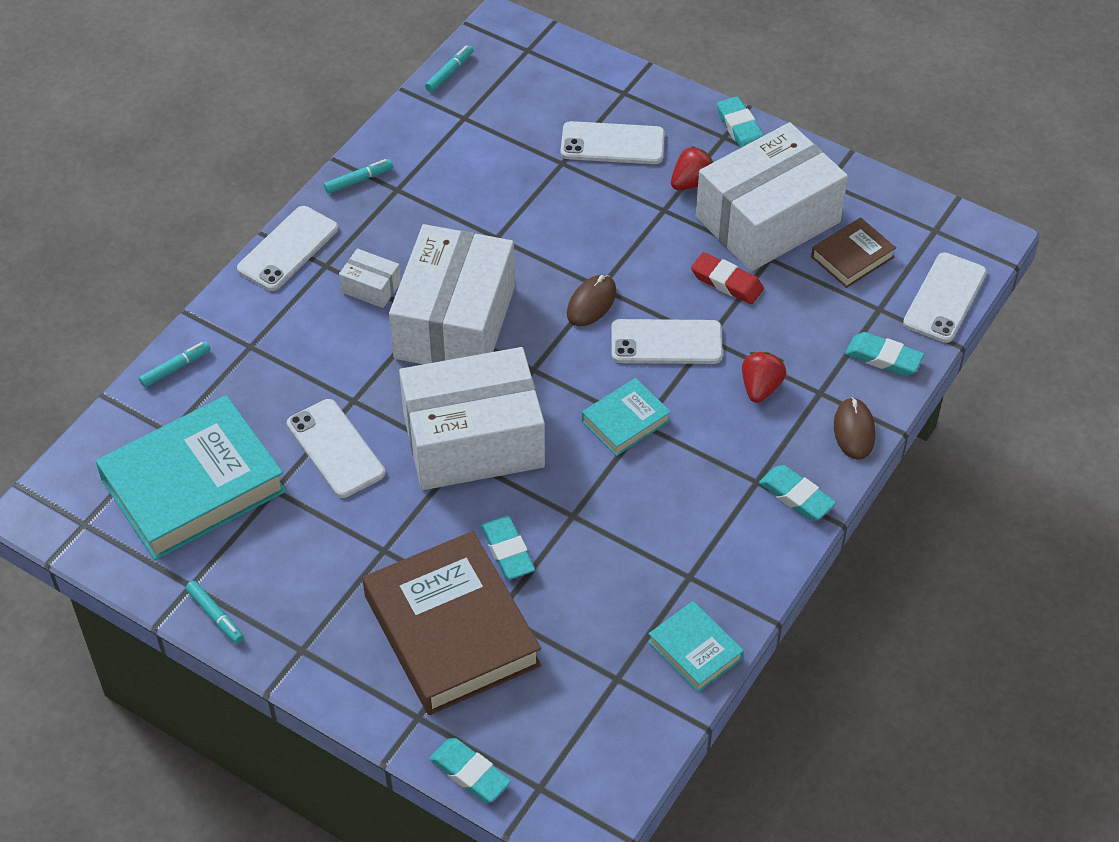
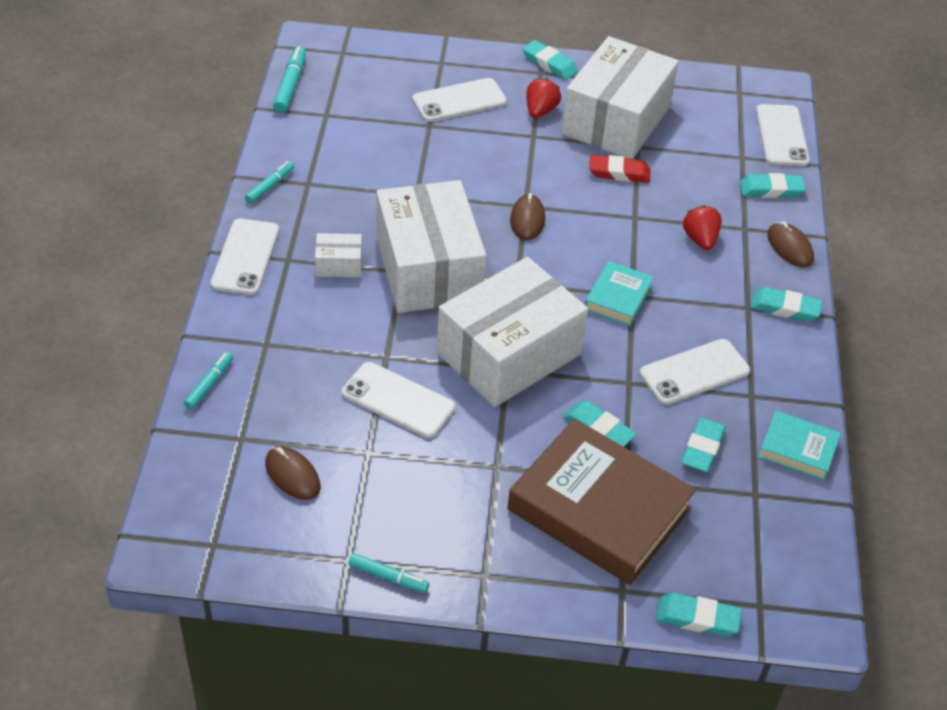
camera: 30 degrees left, 5 degrees down
turquoise book [96,395,286,560] -> brown mouse [265,446,321,500]
turquoise marker [425,45,473,92] -> turquoise marker [273,47,306,113], size x1.51
white phone [612,319,723,364] -> white phone moved to [640,339,750,405]
brown book [811,217,896,288] -> none
none -> turquoise eraser [681,417,726,472]

